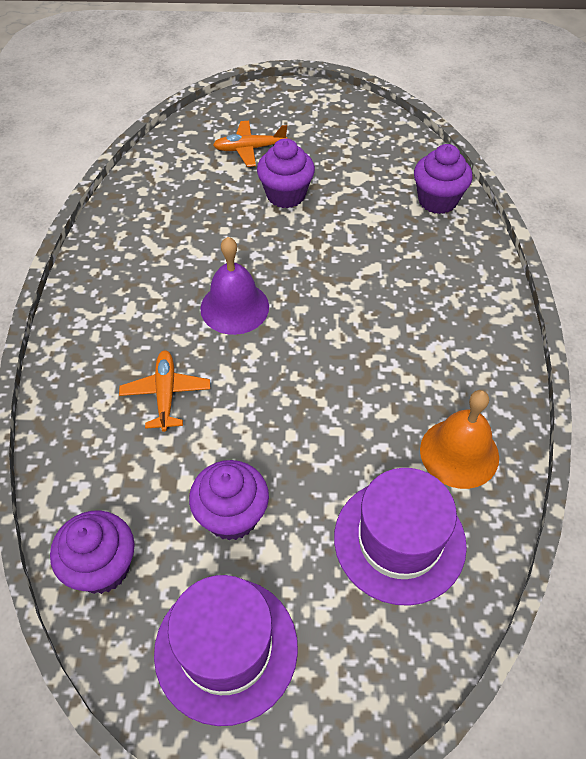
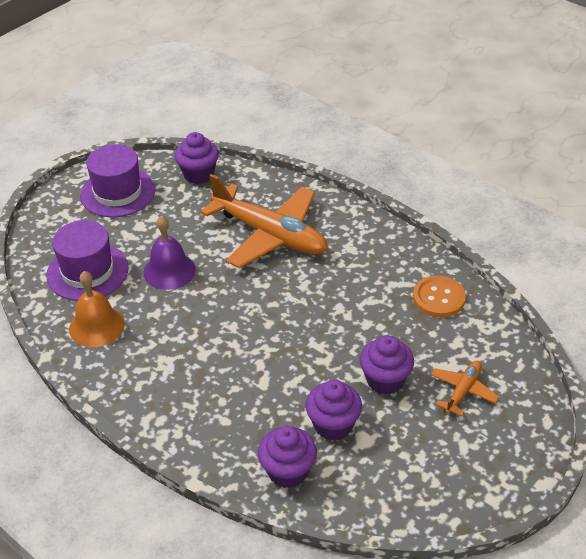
camera: 130 degrees right, 10 degrees down
orange plane [119,350,210,432] -> orange plane [201,174,328,268], size x2.16
purple cupcake [189,460,269,540] -> purple cupcake moved to [305,380,362,441]
purple bell [200,237,269,335] -> purple bell moved to [143,215,196,290]
none -> orange button [413,275,466,317]

